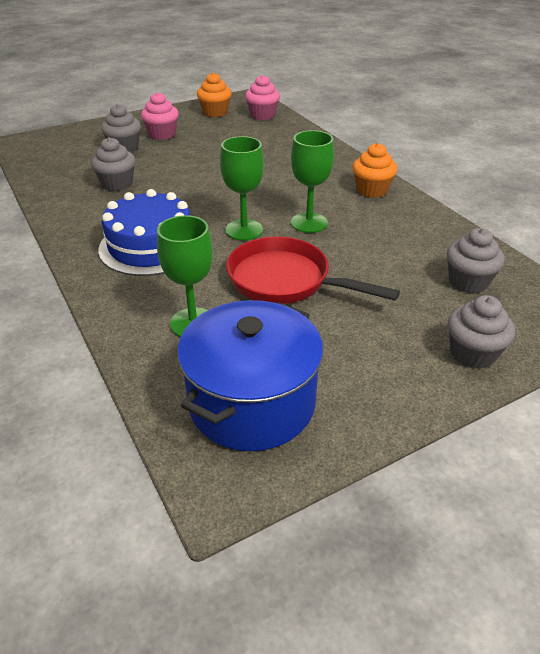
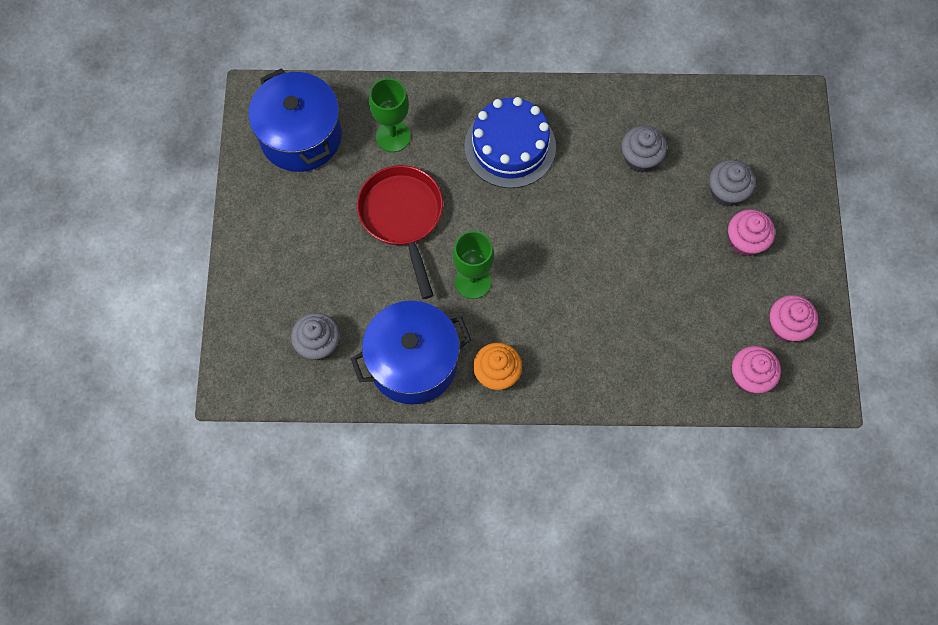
camera: 120 degrees right, 30 degrees up
orange cupcake [197,72,232,117] -> pink cupcake [770,295,818,342]
green goblet [220,136,264,240] -> none
red pan [226,236,400,304] -> red pan turned 75 degrees counterclockwise [357,165,443,299]
grey cupcake [448,295,515,369] -> none
none -> blue pot [351,301,471,405]

